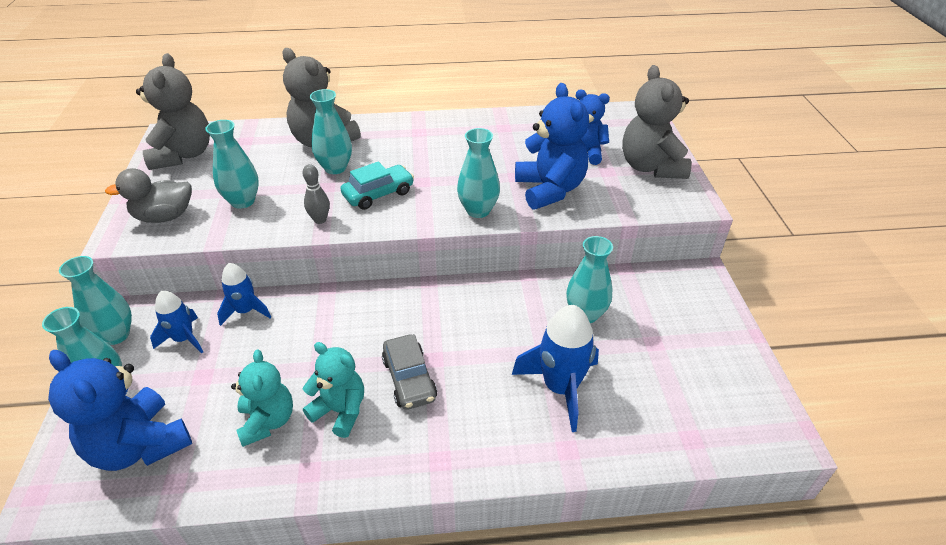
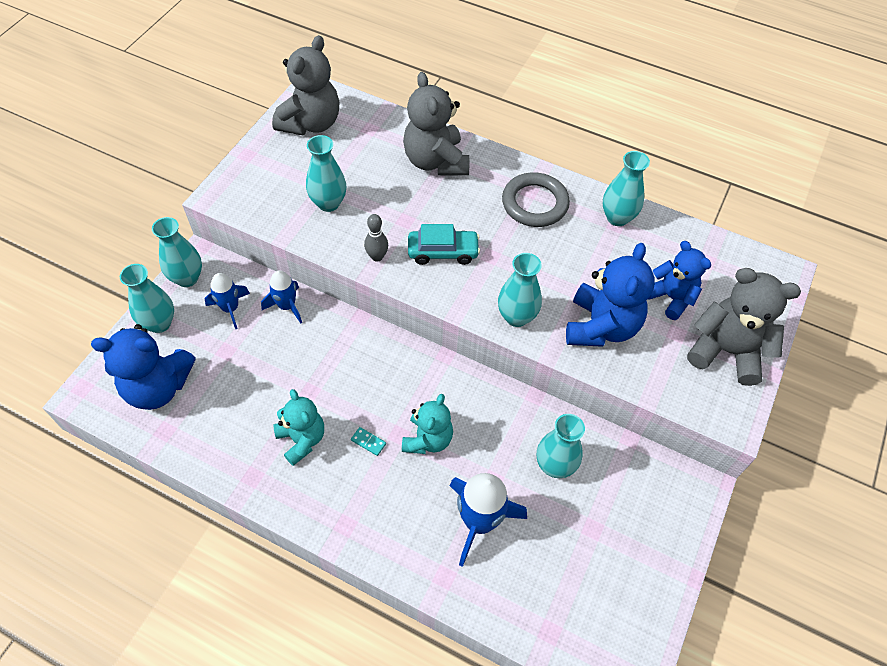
camera: 30 degrees right, 15 degrees up
blue teddy bear [48,350,192,471] -> blue teddy bear turned 75 degrees counterclockwise [91,324,196,410]
grey duck [105,168,192,223] -> none
turquoise teddy bear [231,349,293,447] -> turquoise teddy bear moved to [402,394,453,454]
turquoise vase [310,89,352,174] -> turquoise vase moved to [603,151,650,226]
grey car [382,334,437,410] -> turquoise domino [351,427,386,456]
grey teddy bear [622,65,692,179] -> grey teddy bear turned 90 degrees clockwise [687,268,801,386]
none -> grey ring [502,172,570,227]

